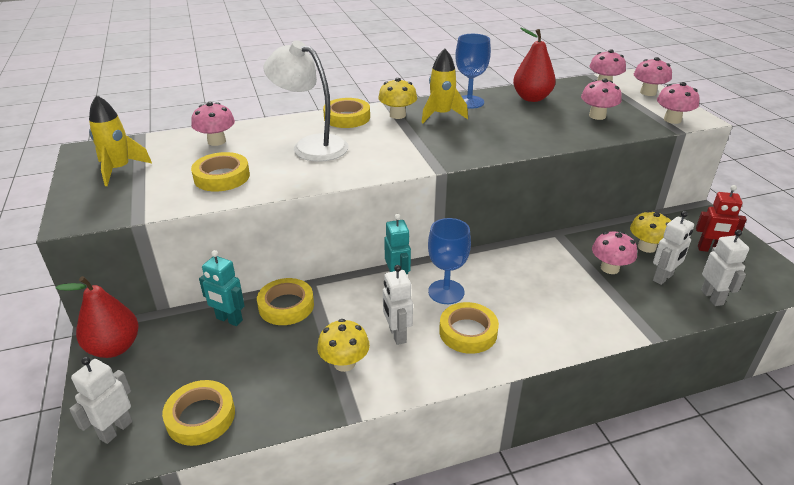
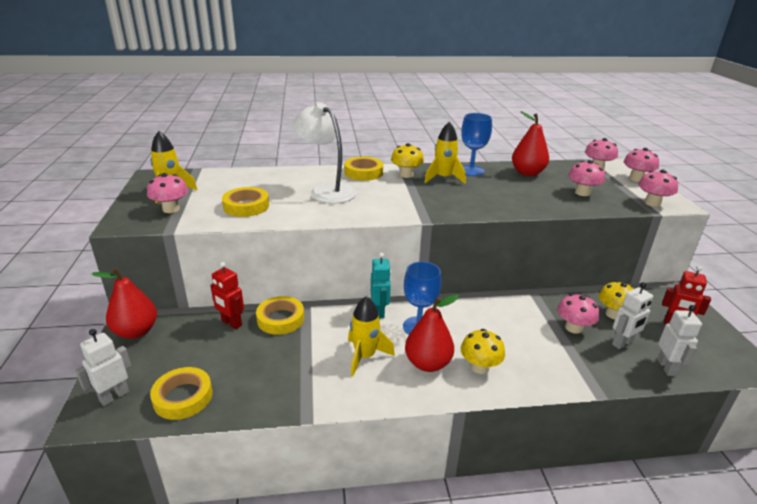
camera: 10 degrees right, 5 degrees down
pink mushroom [191,102,235,146] -> pink mushroom moved to [147,173,188,213]
turquoise robot [199,250,245,326] -> red robot [210,262,244,329]
yellow mushroom [317,319,370,372] -> yellow mushroom moved to [461,329,505,374]
white robot [383,265,413,345] -> yellow rocket [348,296,395,376]
yellow tape [439,302,499,354] -> red pear [405,294,459,372]

